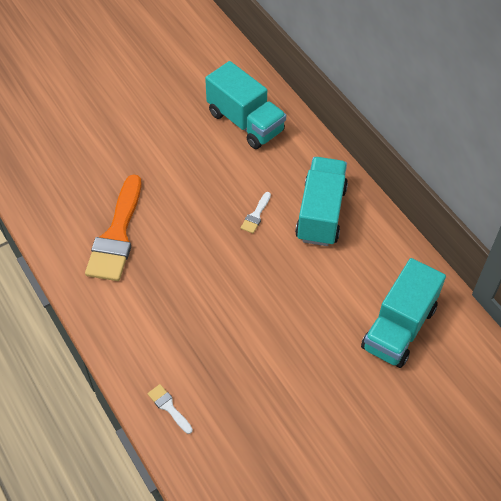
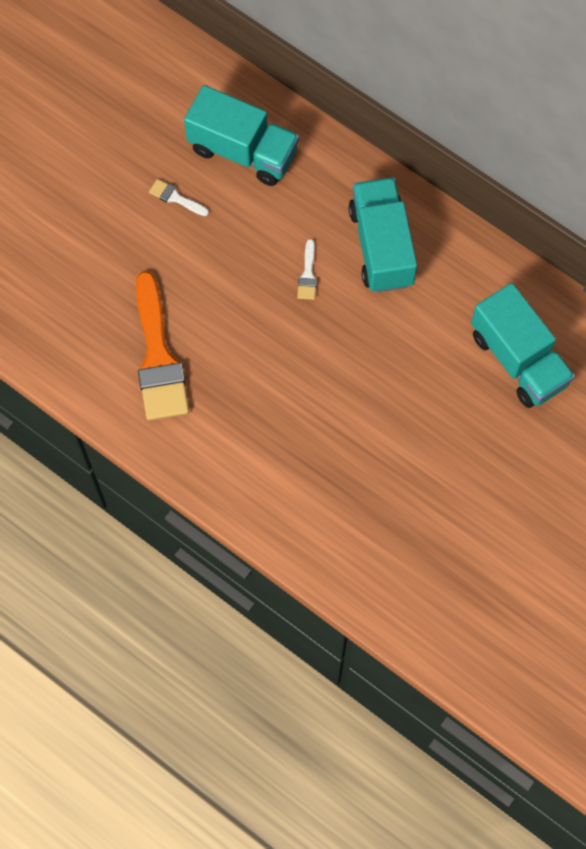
camera: 20 degrees left, 15 degrees up
white brush [148,384,193,434] -> white brush moved to [149,179,209,216]
turquoise truck [361,258,446,368] -> turquoise truck turned 45 degrees counterclockwise [471,283,575,408]

